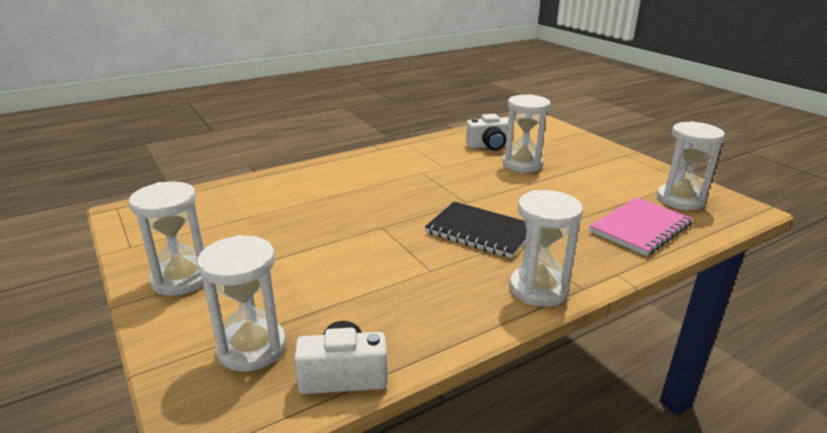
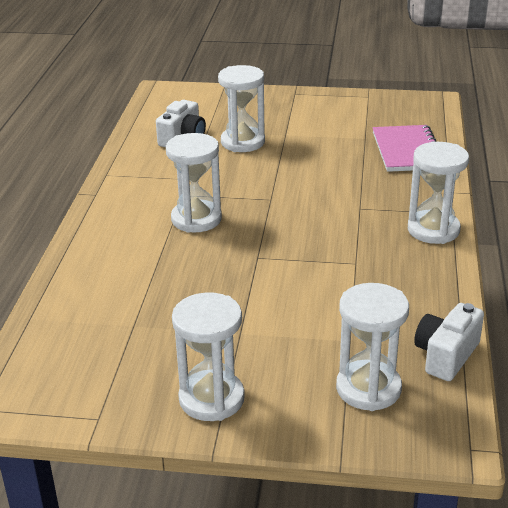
camera: 50 degrees left, 5 degrees up
black notebook [425,202,527,258] -> none
white hourglass [657,121,725,210] -> white hourglass moved to [166,133,222,233]

